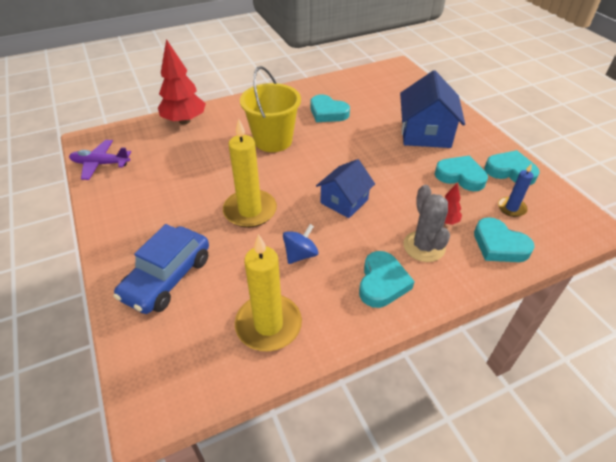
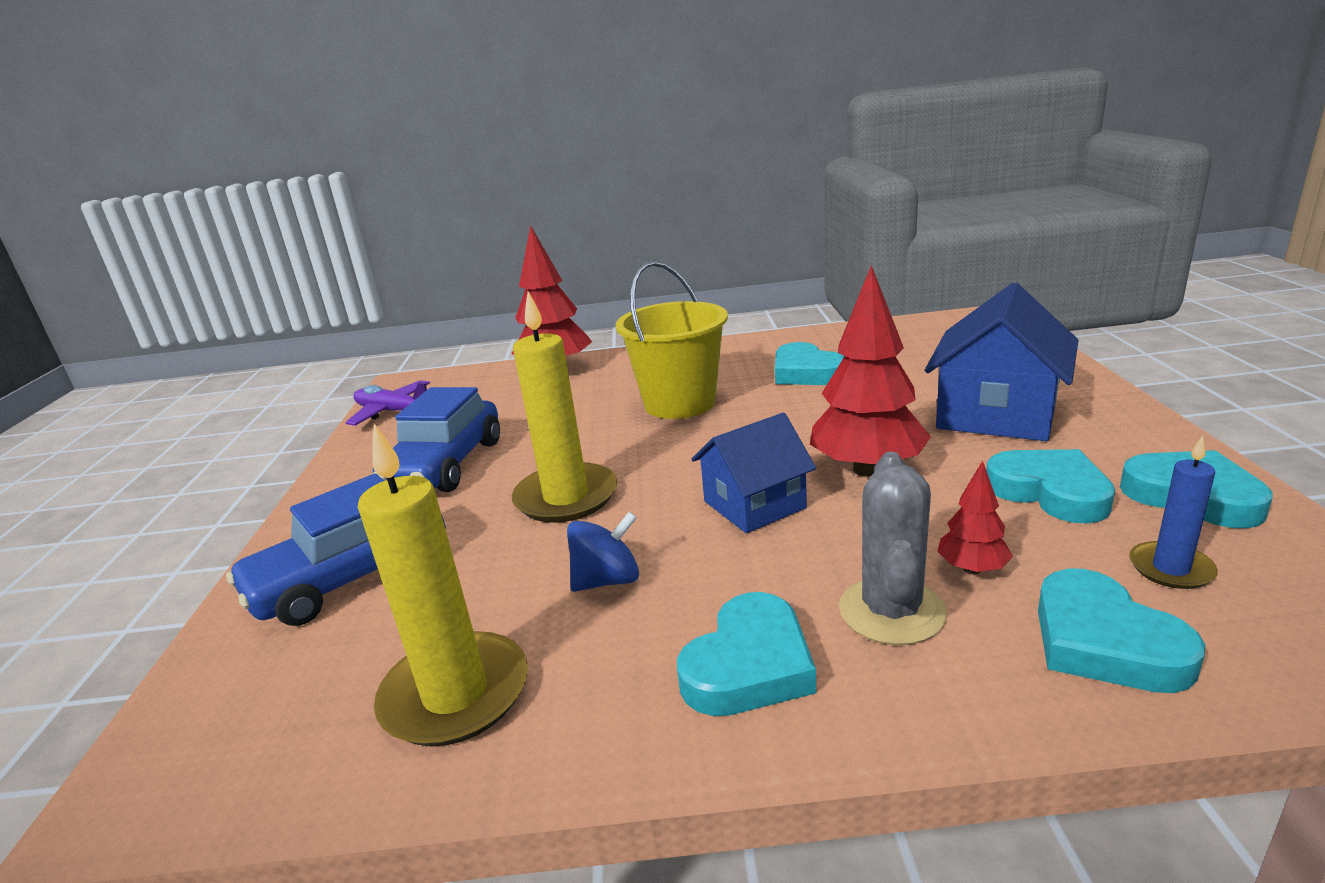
camera: 25 degrees right, 20 degrees down
none -> blue car [373,387,500,492]
none -> red tree [810,265,931,477]

